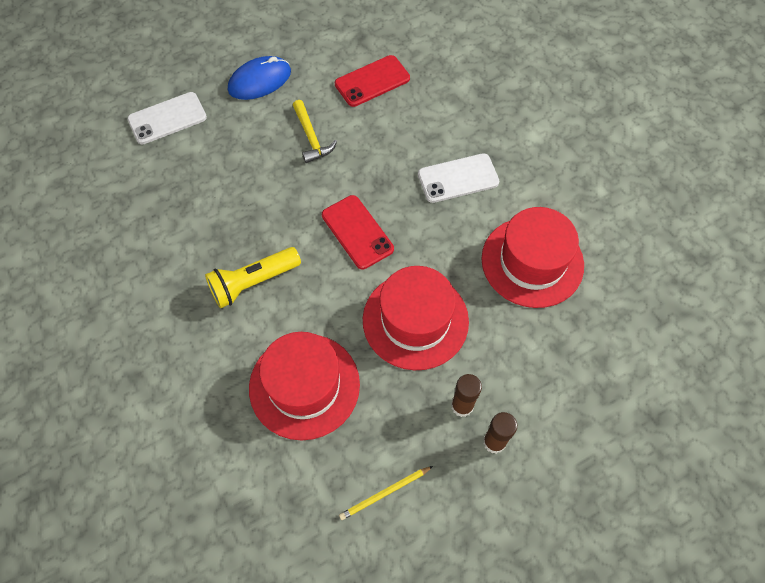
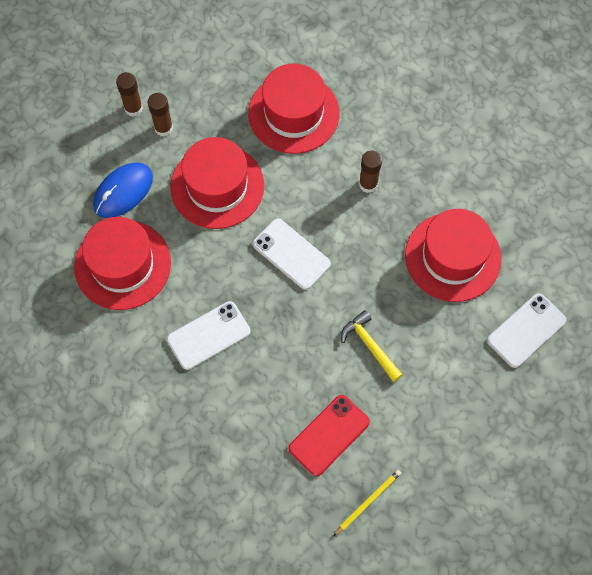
camera: 165 degrees right, 5 degrees up
yellow flashlight [205,247,301,308] -> brown glue stick [359,151,382,193]
blue mouse [228,56,291,100] -> blue mouse moved to [93,162,153,218]
red phone [322,195,394,269] -> white phone [253,219,331,290]
yellow pencil [339,466,433,520] -> yellow pencil moved to [334,470,401,536]
none -> red hat [405,209,502,302]

